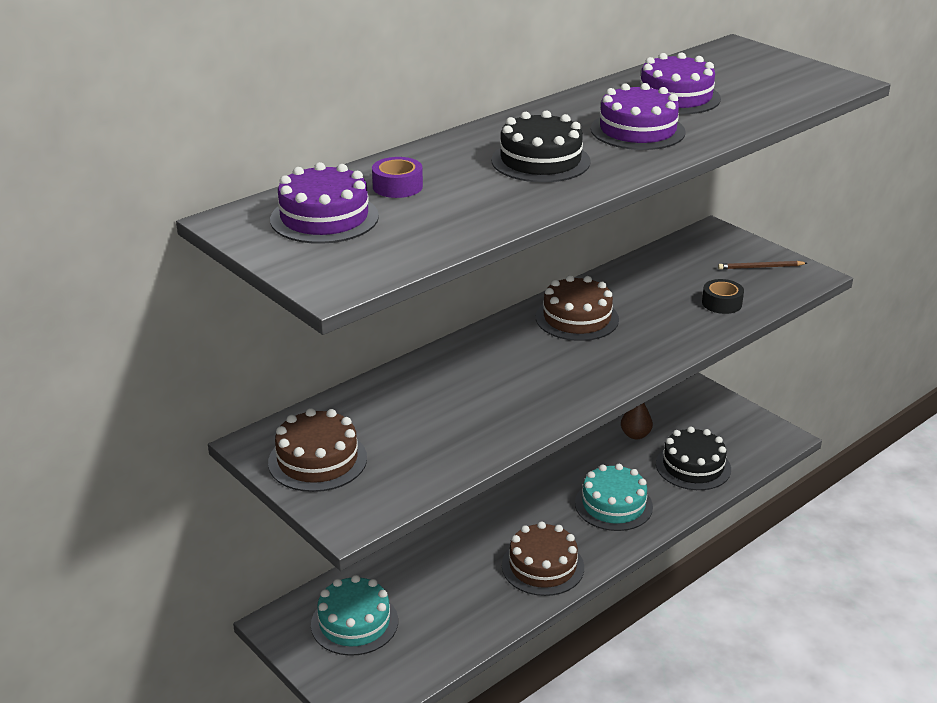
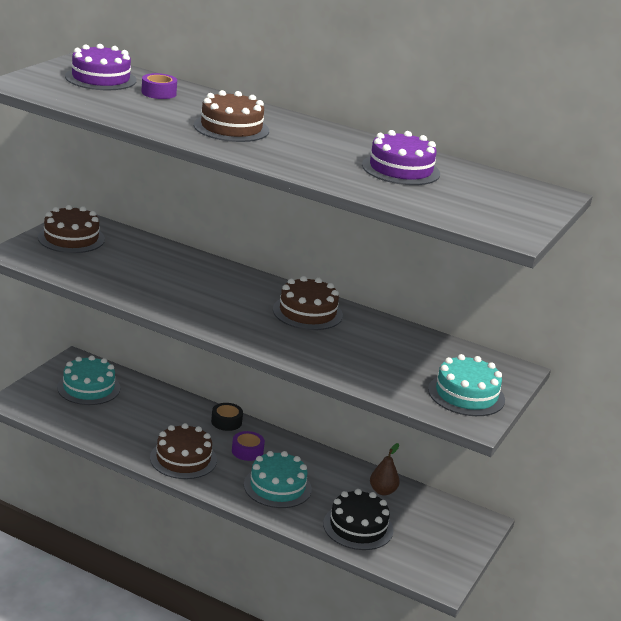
camera: 65 degrees right, 5 degrees down
black cake [491,110,591,182] -> brown cake [194,90,269,142]
purple cake [591,83,686,150] -> none
black tape [702,279,744,314] -> black tape moved to [211,403,243,431]
brown pencil [718,261,807,270] -> turquoise cake [428,354,505,416]
none -> purple tape [232,431,265,461]

